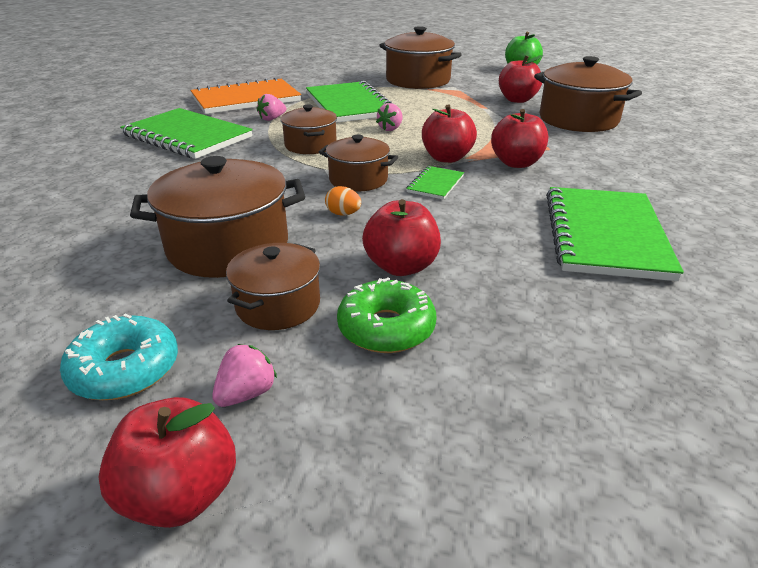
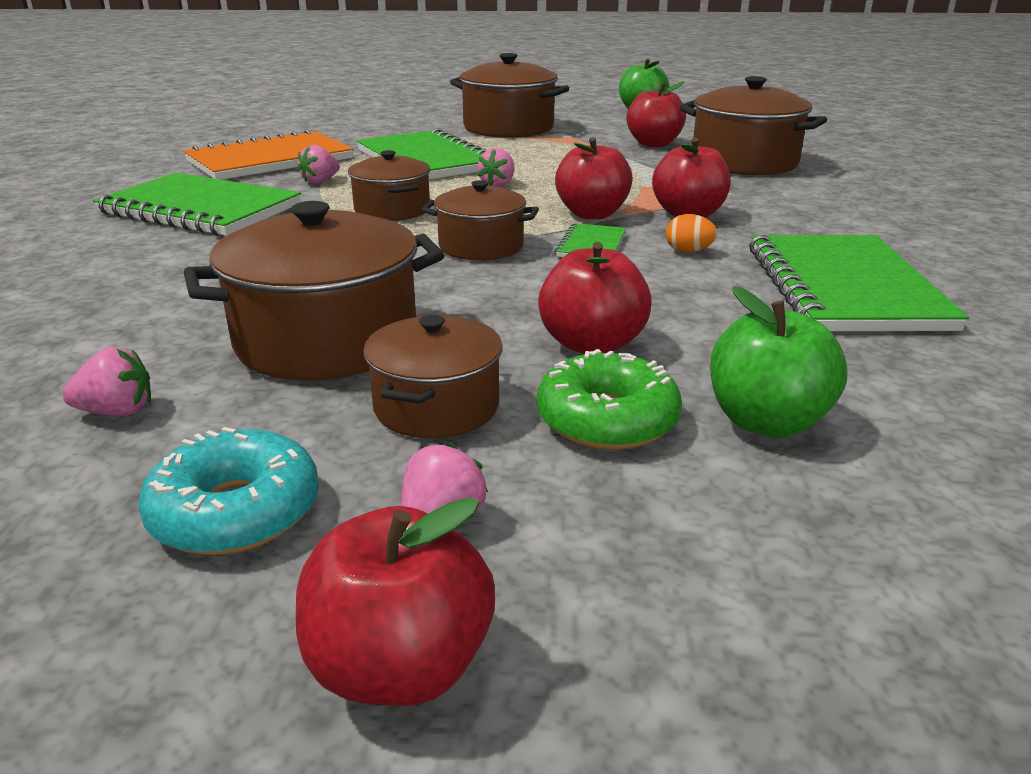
camera: 10 degrees left, 5 degrees down
orange egg [325,186,361,216] -> orange egg moved to [666,214,717,252]
none -> pink strawberry [62,347,151,416]
none -> green apple [710,286,848,437]

